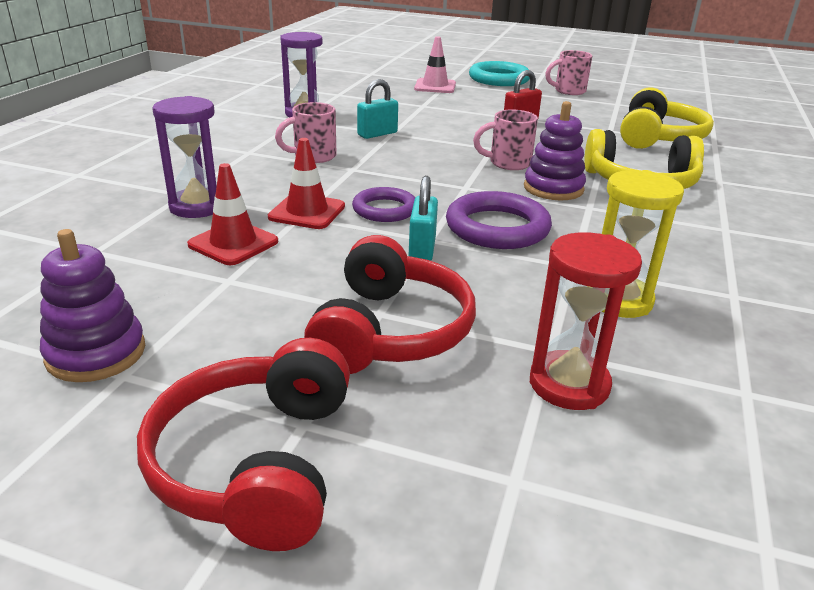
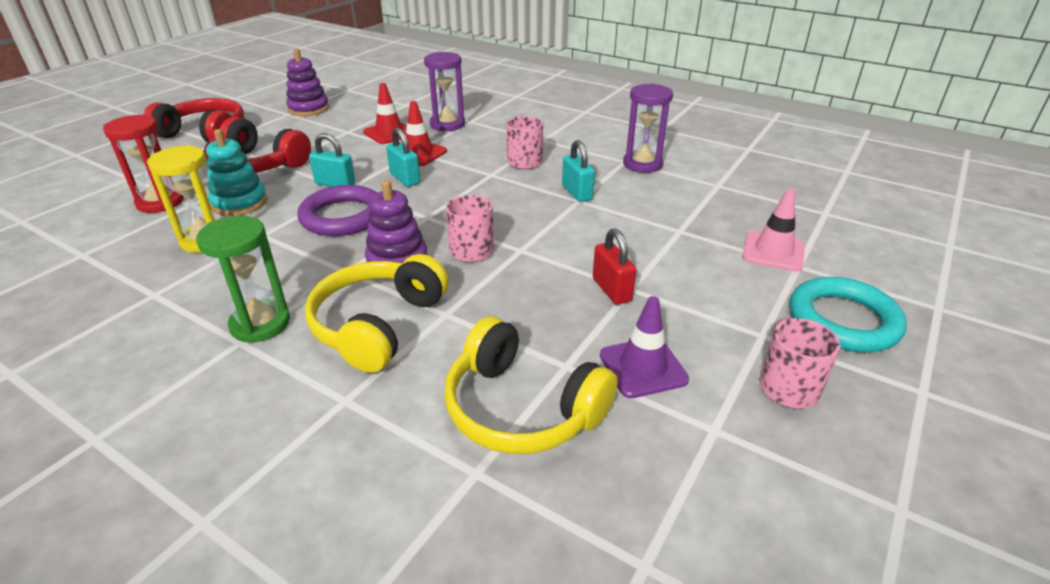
camera: 105 degrees right, 5 degrees up
purple ring [352,187,415,222] -> turquoise padlock [386,128,420,187]
none -> green hourglass [196,216,290,343]
none -> turquoise stacking toy [206,129,268,216]
none -> purple traffic cone [600,296,689,398]

